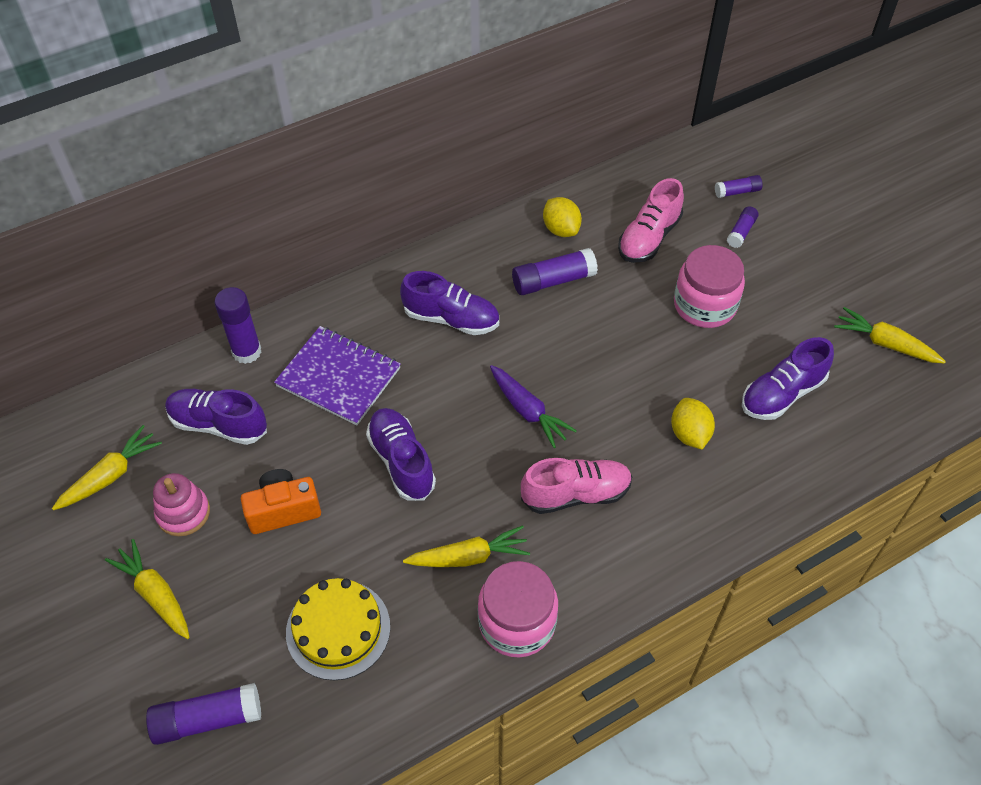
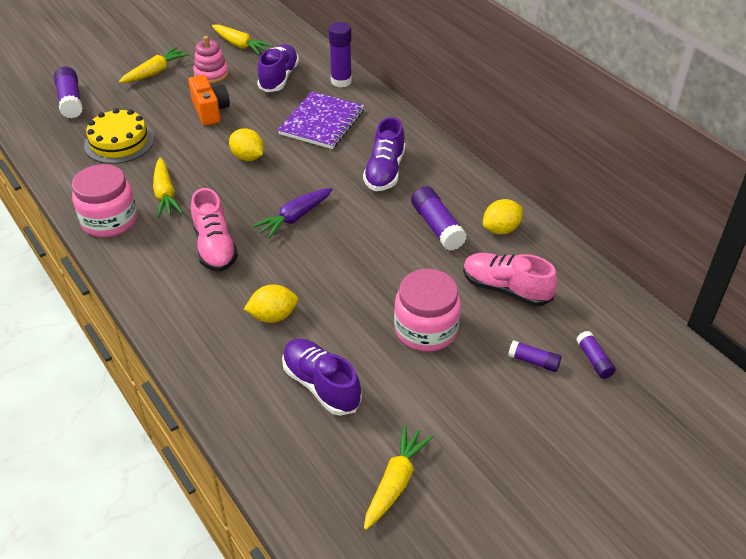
camera: 85 degrees right, 10 degrees down
purple shoe [366,408,436,501] -> yellow lemon [229,128,264,161]

